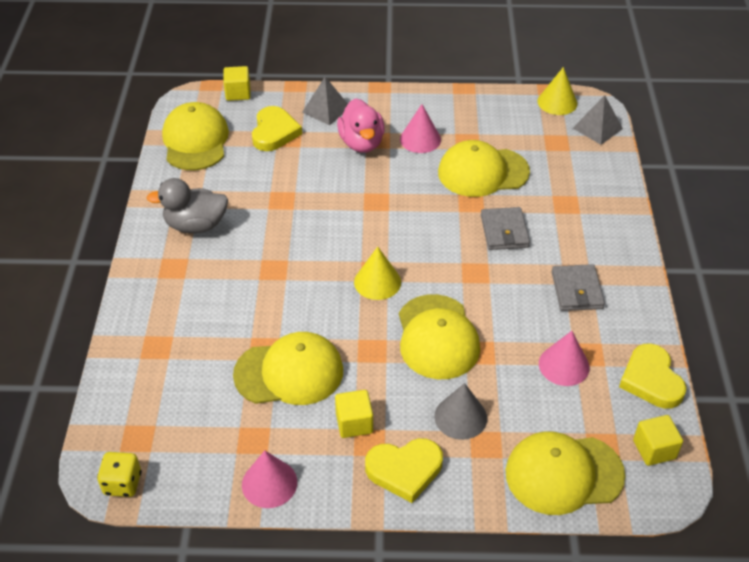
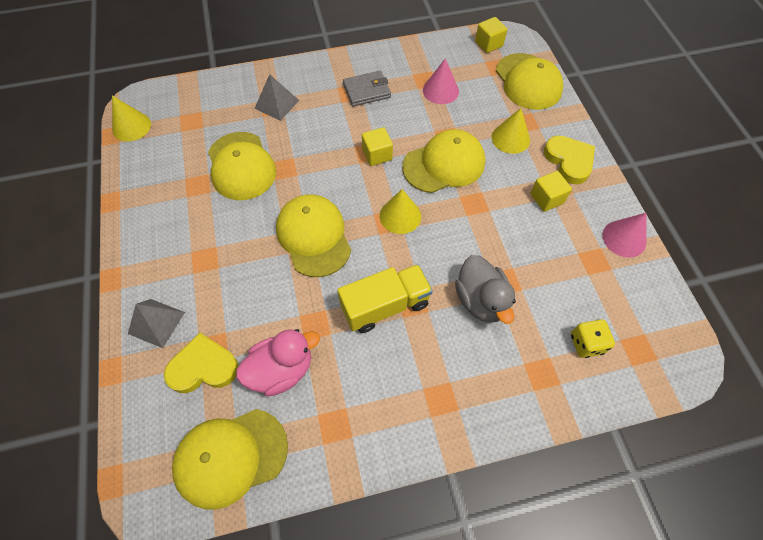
camera: 105 degrees left, 15 degrees up
yellow dice [97,452,141,497] -> yellow dice moved to [571,319,615,358]
grey duck [147,178,228,233] -> grey duck moved to [455,255,516,324]
yellow cube [223,66,251,101] -> yellow cube moved to [362,127,393,166]
yellow cap [233,332,343,405] -> yellow cap moved to [276,195,351,277]
pink duck [337,98,385,153] -> pink duck moved to [236,329,320,396]
pink cone [400,104,441,153] -> none
grey cone [434,383,487,440] -> yellow cone [492,108,530,154]
grey wallet [481,207,530,250] -> none
grey pyramid [573,95,623,145] -> grey pyramid moved to [254,74,299,121]
yellow heart [619,343,687,409] -> none
none -> yellow truck [338,264,433,333]

